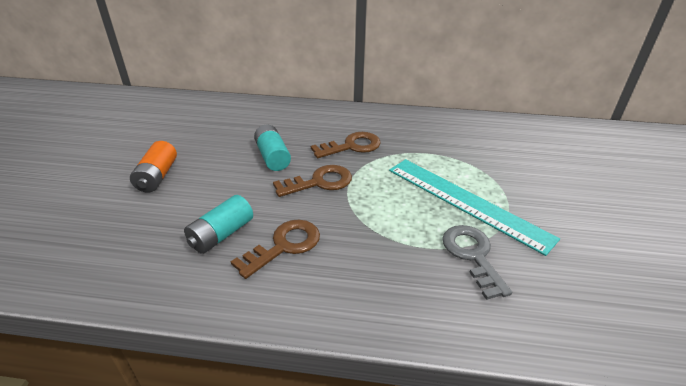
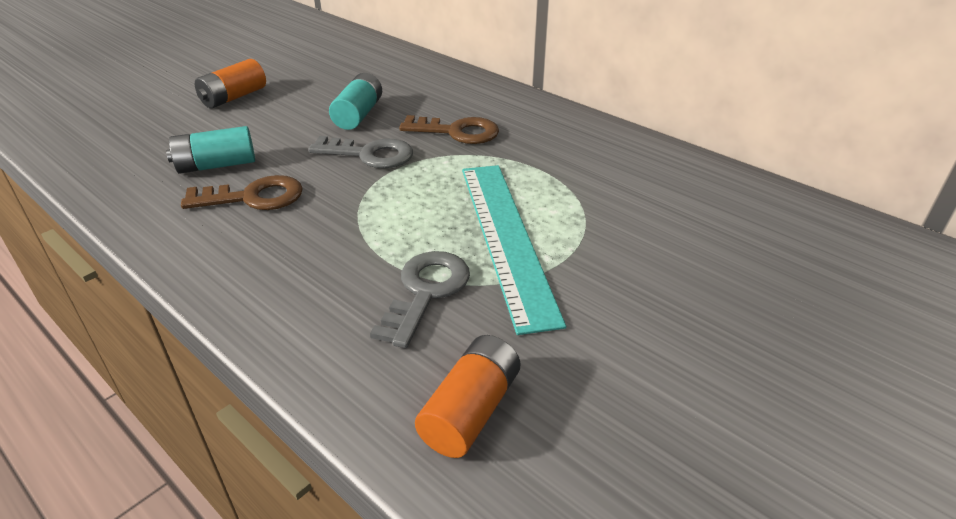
camera: 35 degrees right, 0 degrees up
brown key [273,165,352,197] -> grey key [308,136,413,168]
none -> orange battery [415,335,520,458]

